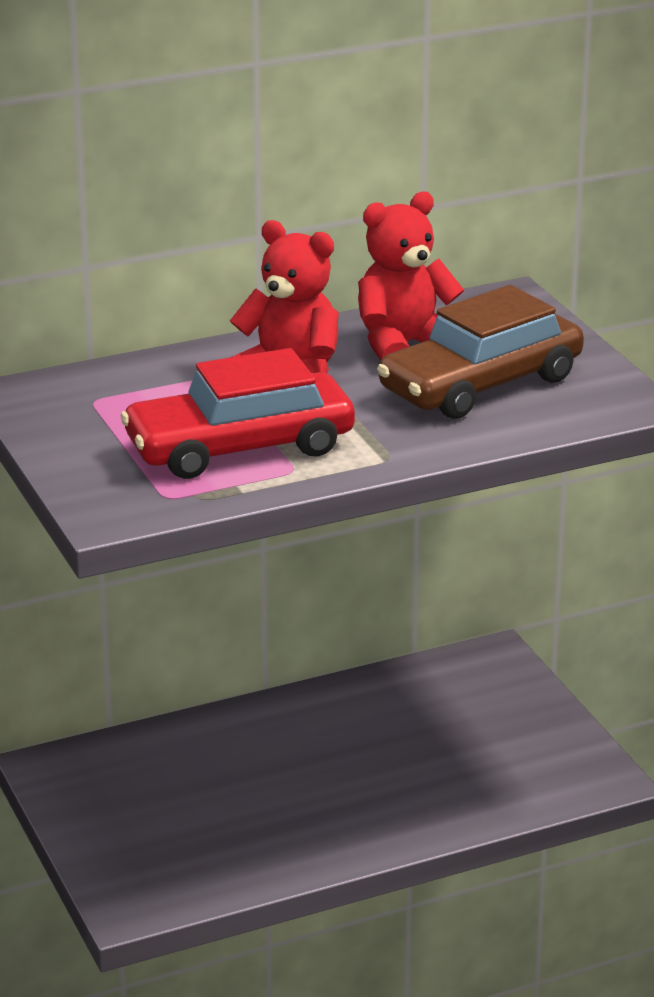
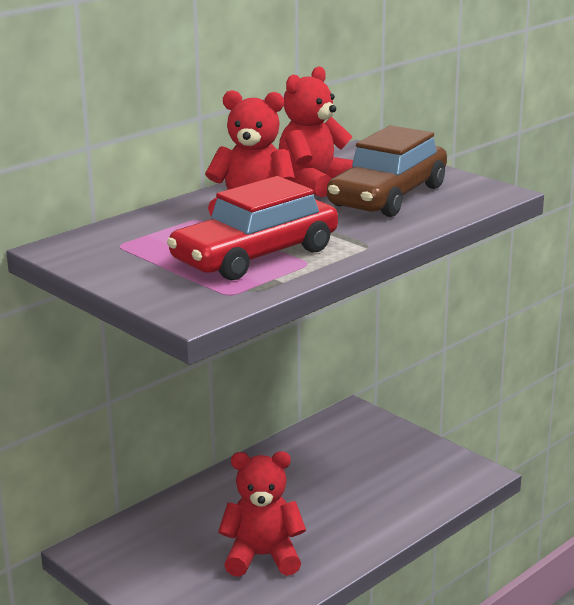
camera: 20 degrees left, 5 degrees down
none -> red teddy bear [218,451,306,577]

